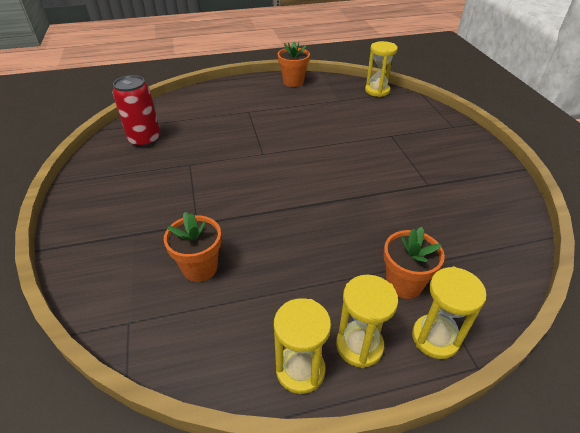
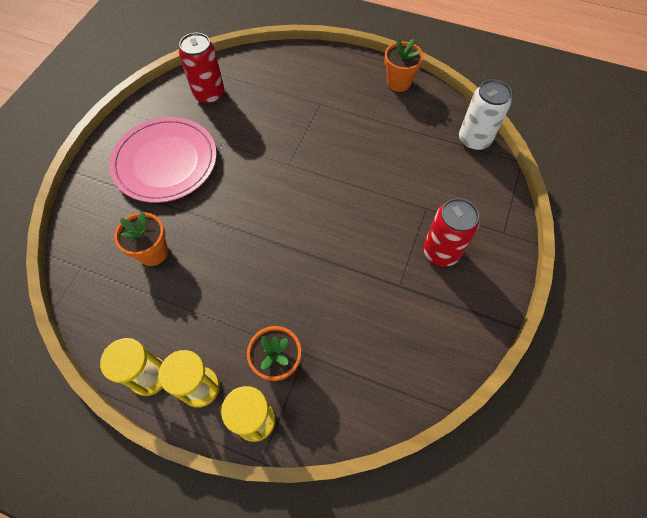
camera: 35 degrees right, 20 degrees up
yellow hourglass [365,41,398,97] -> white can [459,79,512,150]
none -> pink plate [109,117,217,203]
none -> red can [423,198,480,267]

